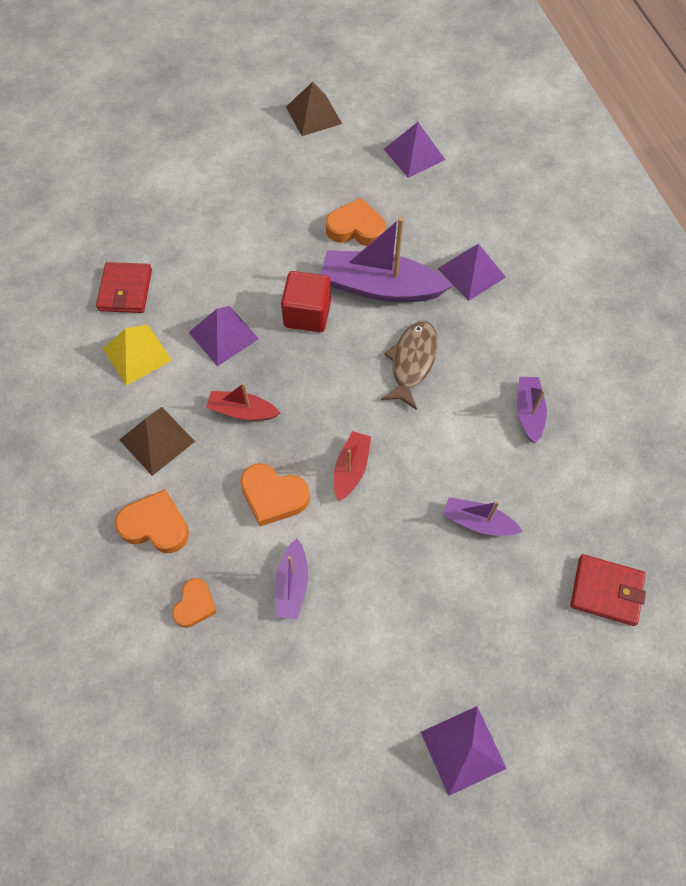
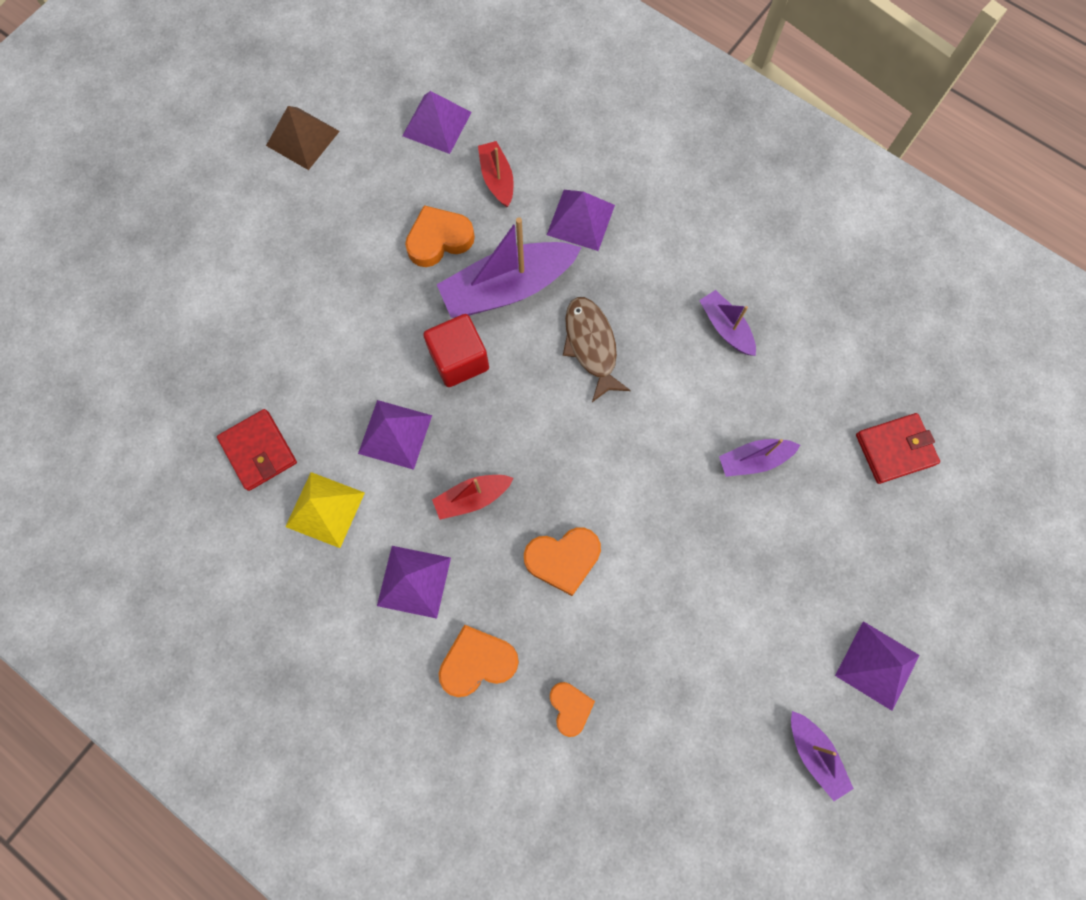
camera: 35 degrees left, 10 degrees up
brown pyramid [119,407,195,476] -> purple pyramid [377,546,451,619]
purple boat [275,538,308,619] -> purple boat moved to [791,711,854,801]
red boat [334,431,371,502] -> red boat moved to [478,141,514,207]

